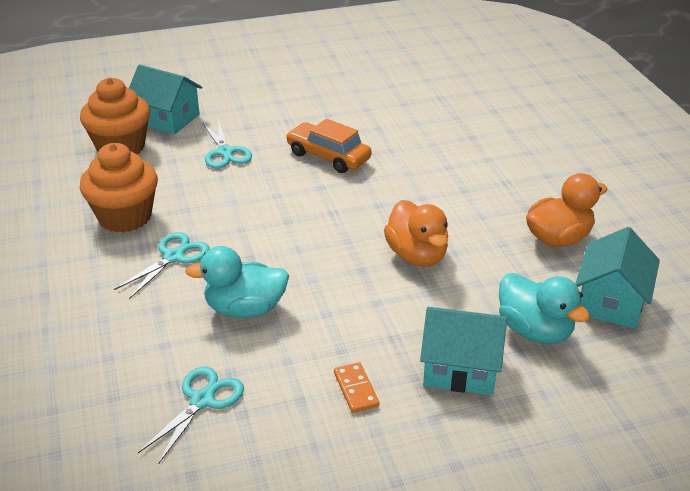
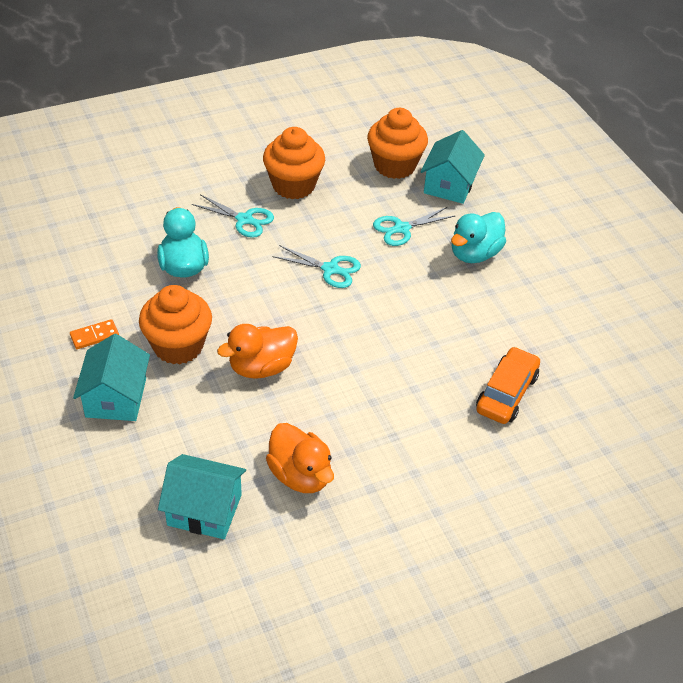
camera: 80 degrees right, 10 degrees up
turquoise scissors [138,366,244,464] -> turquoise scissors moved to [273,245,361,288]
orange car [286,119,372,173] -> orange car moved to [476,347,540,424]
turquoise duck [499,273,590,344] -> turquoise duck moved to [451,212,506,263]
none -> orange cupcake [139,285,212,364]

